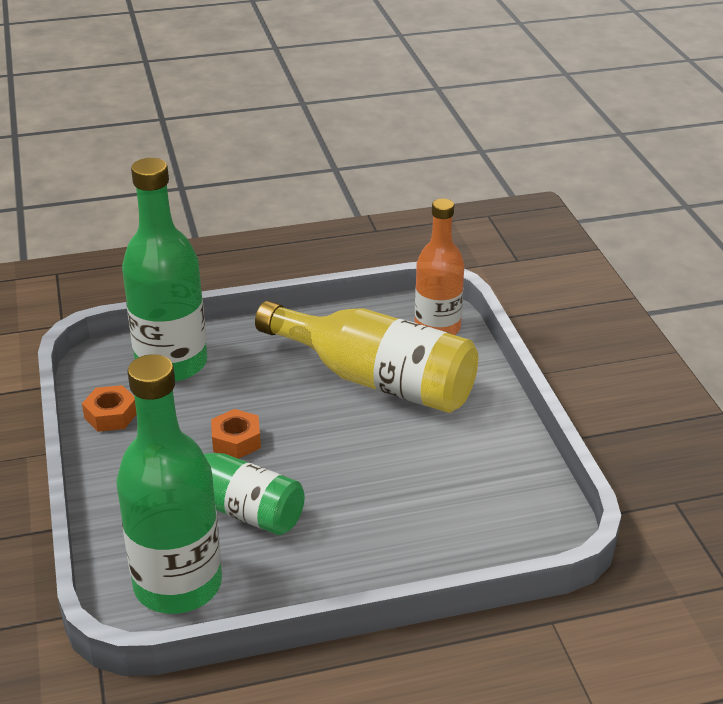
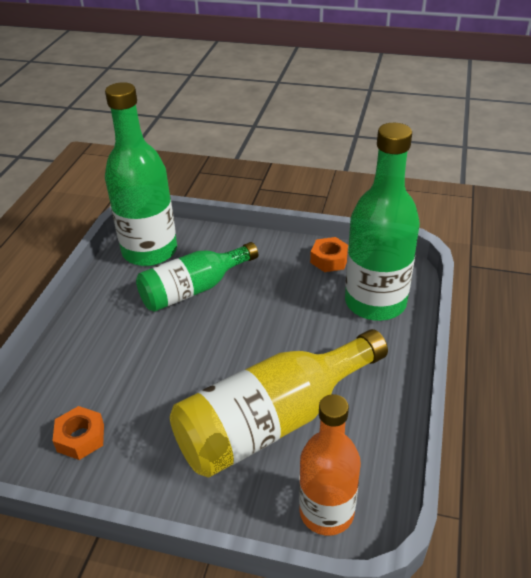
camera: 120 degrees right, 5 degrees up
orange nut [211,409,261,459] -> orange nut moved to [52,406,104,460]

